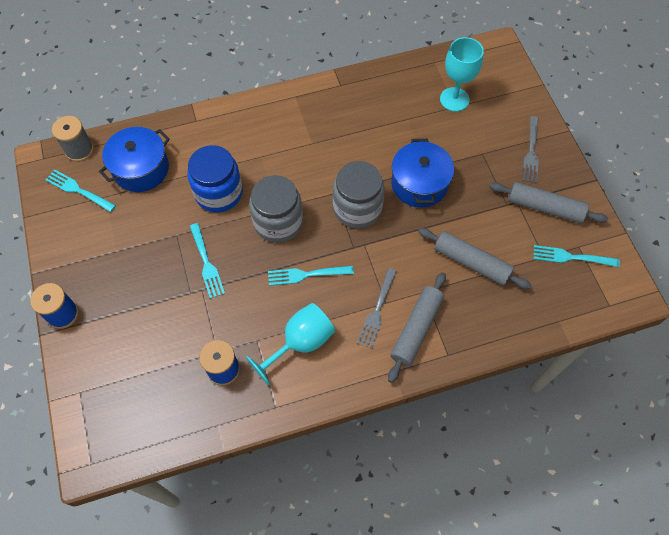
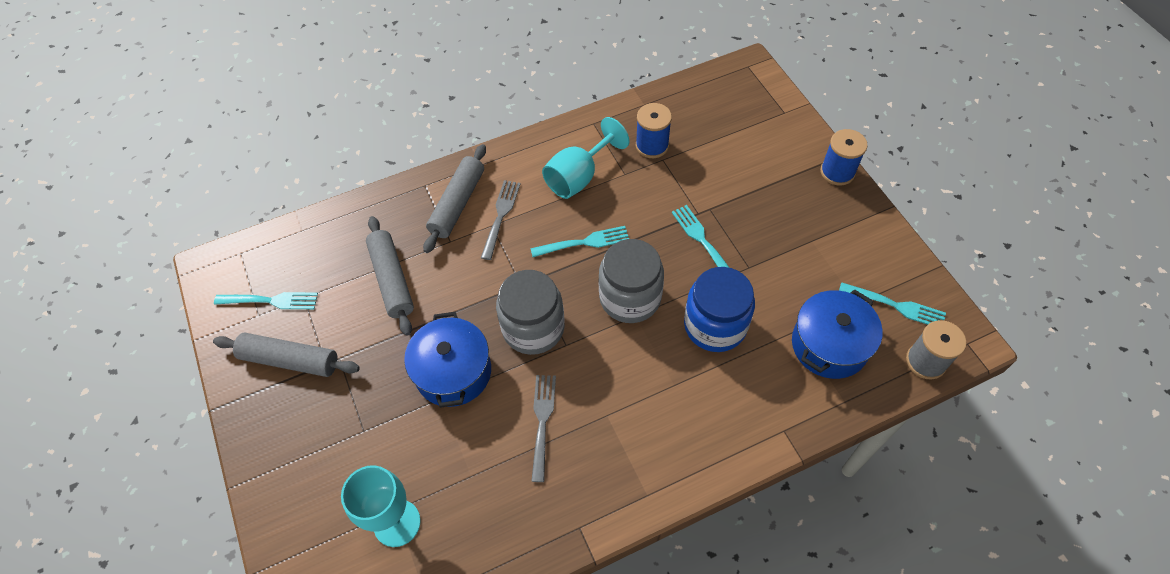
camera: 175 degrees right, 5 degrees down
grey rolling pin [418,228,531,289] -> grey rolling pin turned 45 degrees clockwise [366,216,414,336]
grey fork [522,116,539,183] -> grey fork moved to [531,375,556,482]

